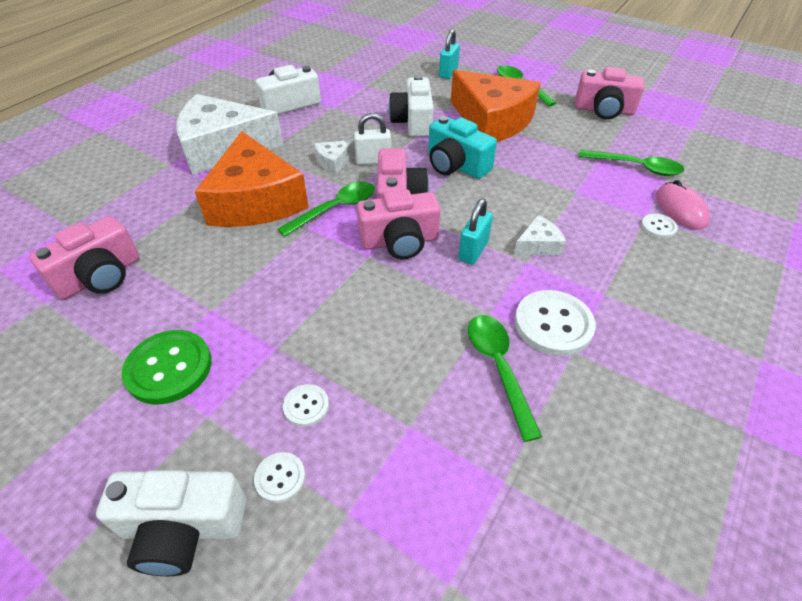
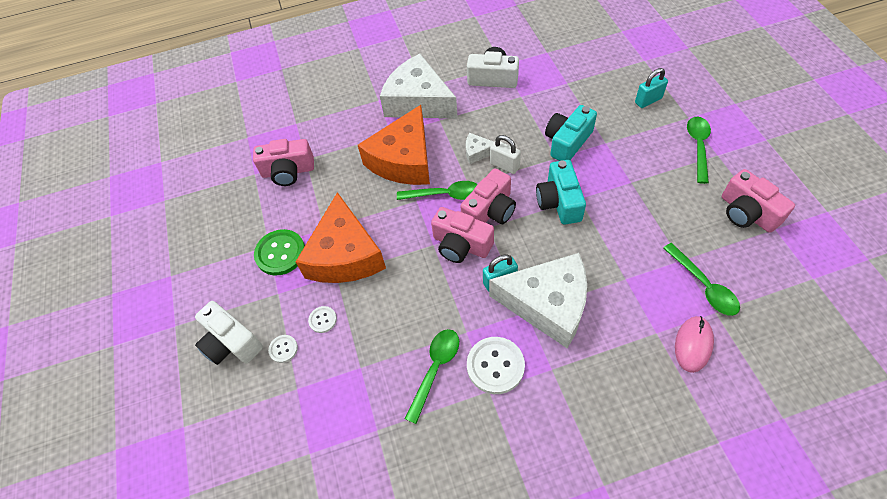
camera: 45 degrees right, 10 degrees up
white camera [389,75,434,137] -> turquoise camera [545,105,597,161]
orange cheese [451,70,541,142] -> orange cheese moved to [296,192,386,283]
white cheese [514,215,566,255] -> white cheese [489,253,587,348], size x2.40
white button [641,214,678,239] -> none

